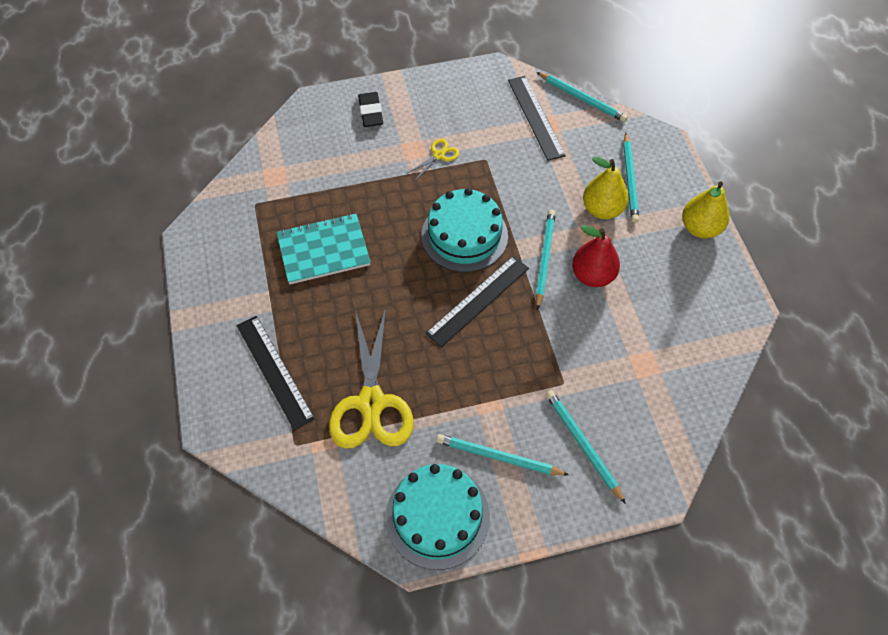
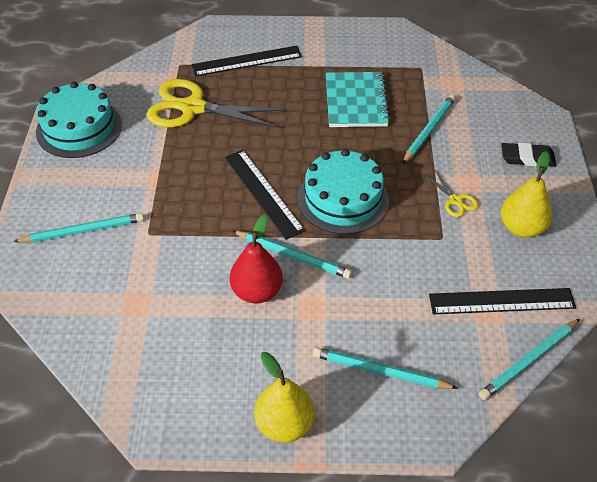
camera: 105 degrees right, 10 degrees down
turquoise pencil [436,434,569,476] -> turquoise pencil moved to [403,94,455,164]
yellow pear [583,157,629,219] -> yellow pear moved to [501,151,553,238]

